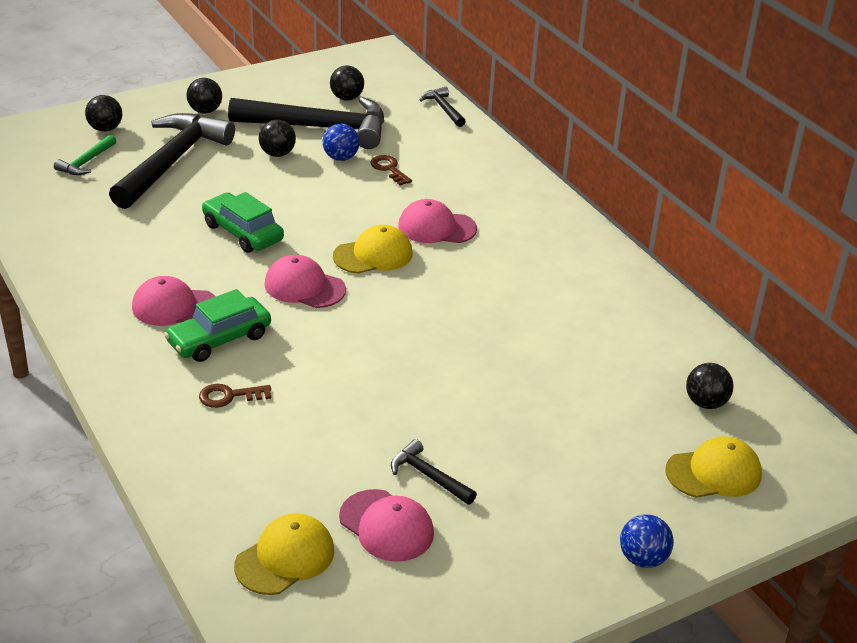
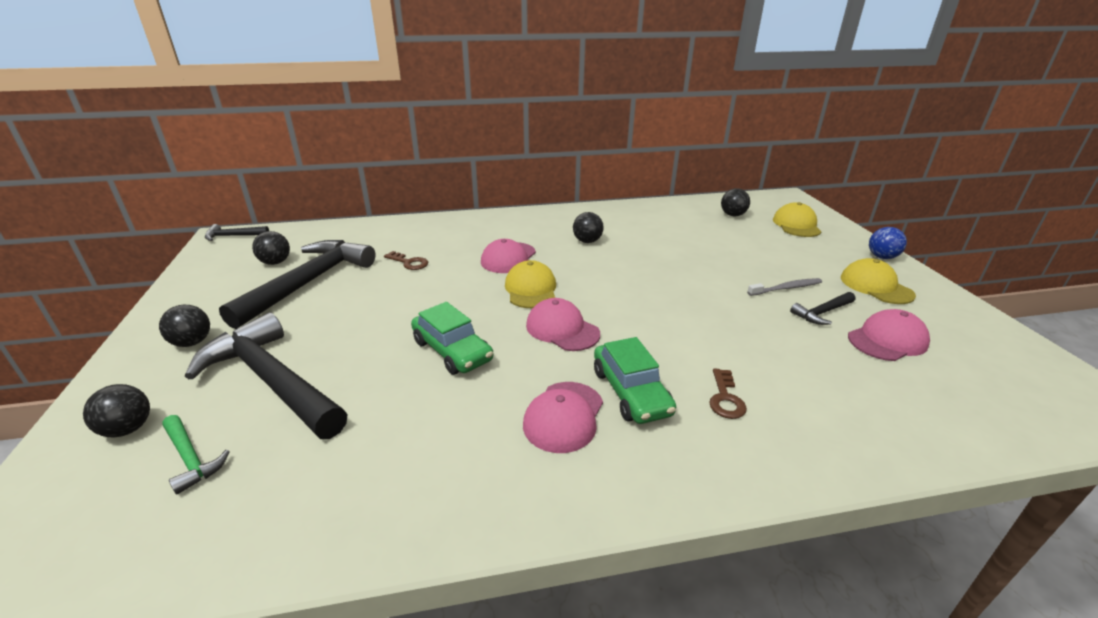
camera: 70 degrees left, 5 degrees down
green car [202,192,284,253] -> green car turned 105 degrees counterclockwise [411,302,493,375]
yellow cap [234,513,334,595] -> yellow cap moved to [841,258,916,304]
black ball [259,120,296,157] -> black ball moved to [573,212,604,243]
pink cap [264,255,346,308] -> pink cap turned 90 degrees clockwise [526,298,600,351]
blue ball [323,124,360,161] -> none
brown key [370,155,412,186] -> brown key turned 135 degrees counterclockwise [384,251,428,270]
black hammer [420,87,466,127] -> black hammer moved to [205,224,269,241]
none -> grey toothbrush [747,278,822,296]

